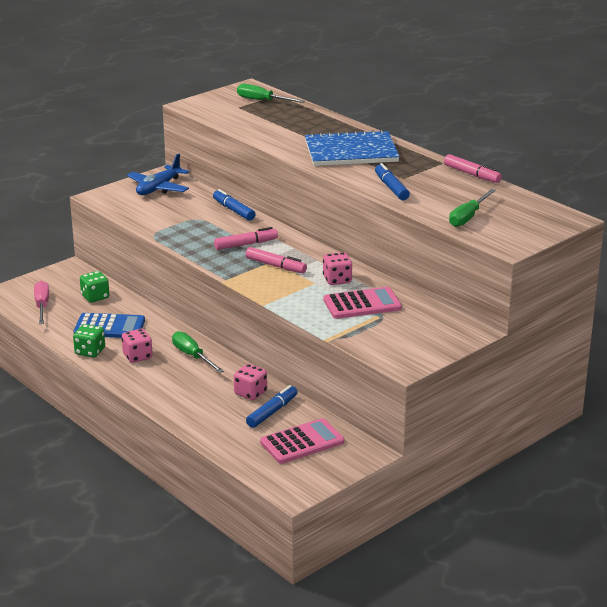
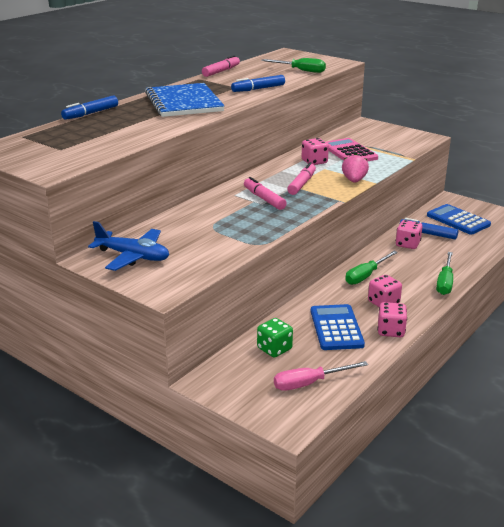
camera: 100 degrees left, 0 degrees up
green dice [73,324,105,358] -> pink dice [377,302,407,337]
blue marker [213,189,255,220] -> blue marker moved to [61,96,118,120]
green screwdriver [237,84,305,103] -> green screwdriver moved to [436,252,453,295]
pink calculator [260,418,344,464] -> blue calculator [427,204,491,235]
none -> pink strawberry [342,153,369,183]

